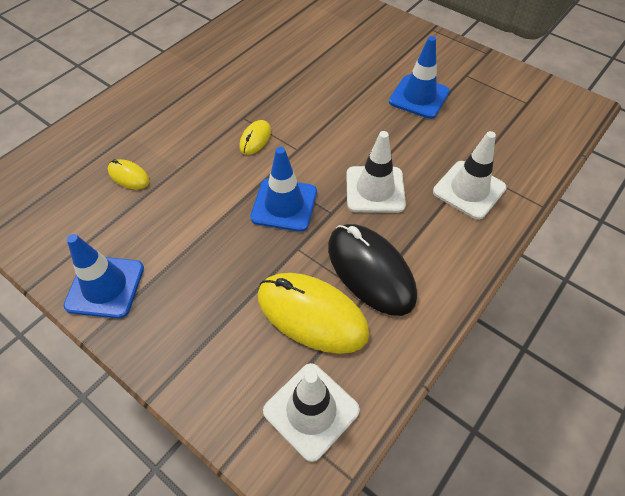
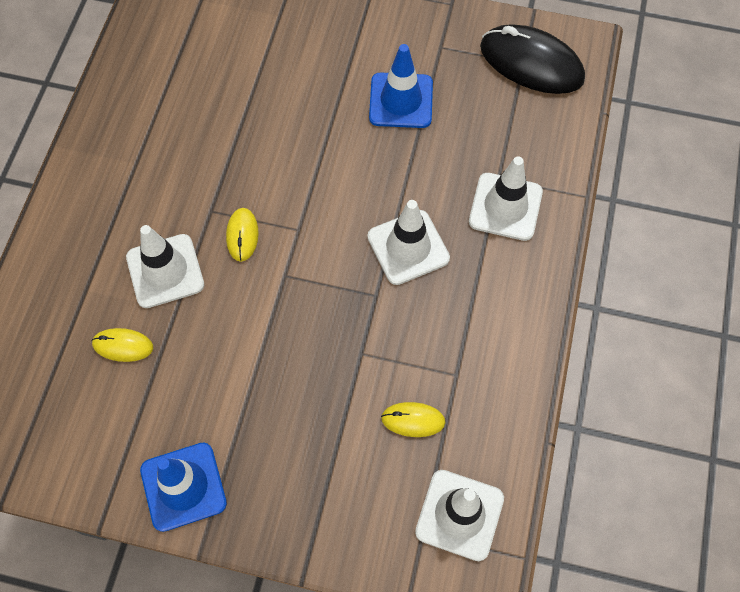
camera: 25 degrees left, 10 degrees up
blue traffic cone [250,147,317,232] -> none
yellow mouse [258,273,370,354] -> yellow mouse [381,402,446,437], size x0.48
black mouse [328,224,417,316] -> black mouse moved to [480,24,585,94]
none -> white traffic cone [126,225,204,308]

